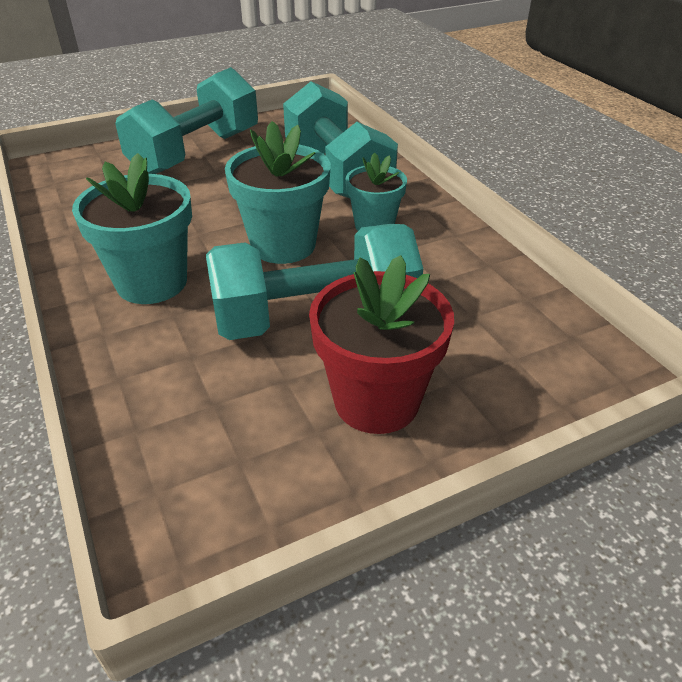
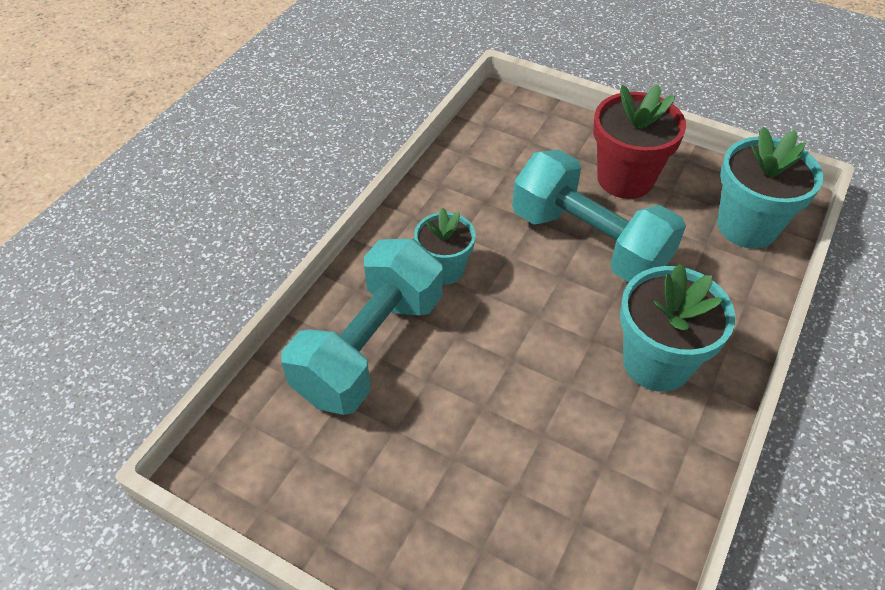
camera: 125 degrees left, 10 degrees up
turquoise dumbbell [115,67,258,174] -> none
turquoise flower pot [225,121,331,264] -> turquoise flower pot moved to [717,127,823,249]

